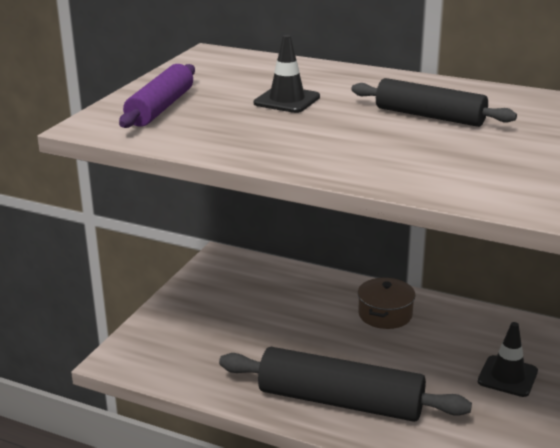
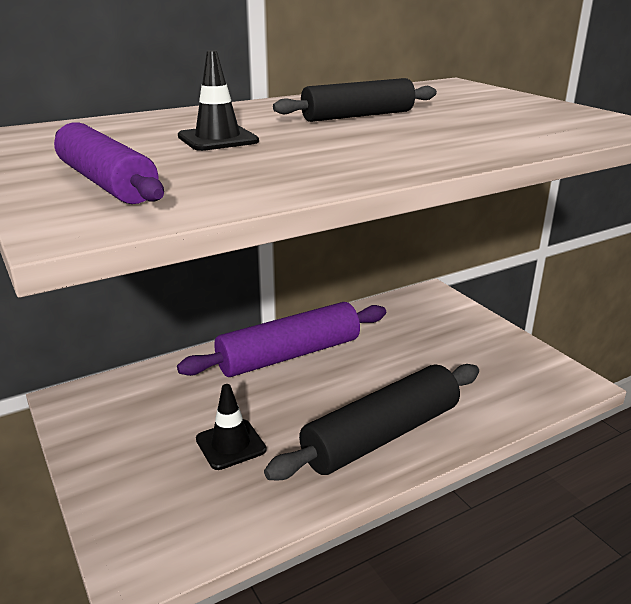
camera: 55 degrees left, 0 degrees up
brown pot [358,278,415,329] -> purple rolling pin [177,302,386,377]
black traffic cone [478,322,538,397] -> black traffic cone moved to [196,384,267,470]

